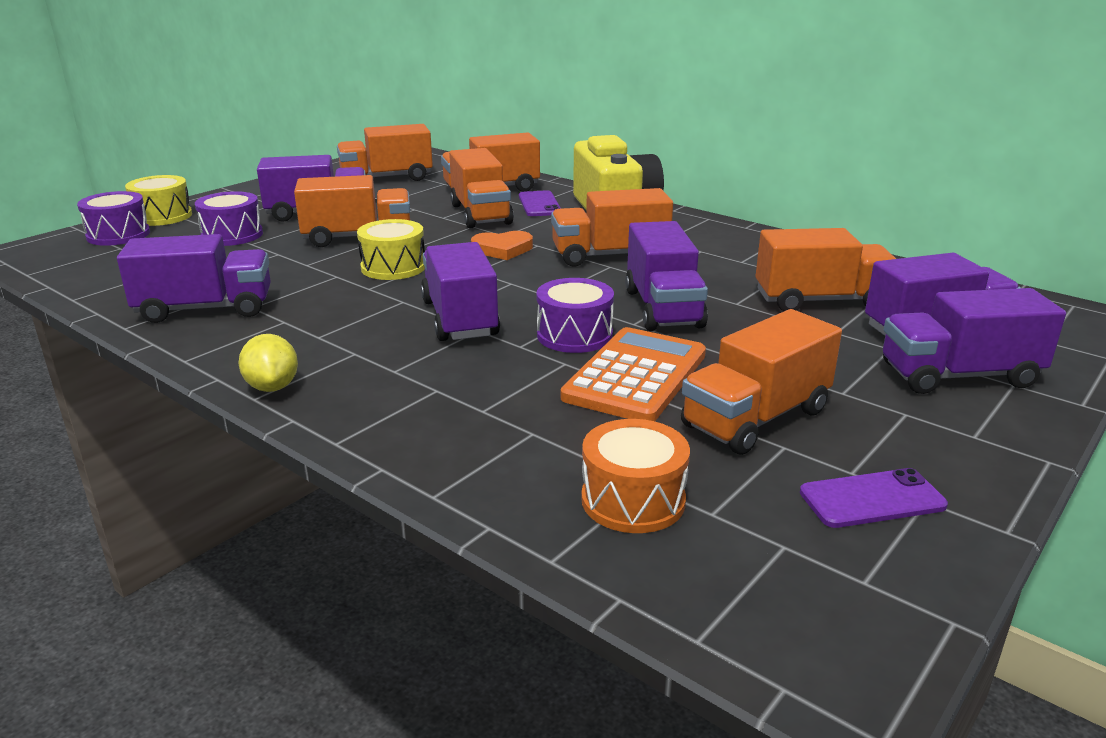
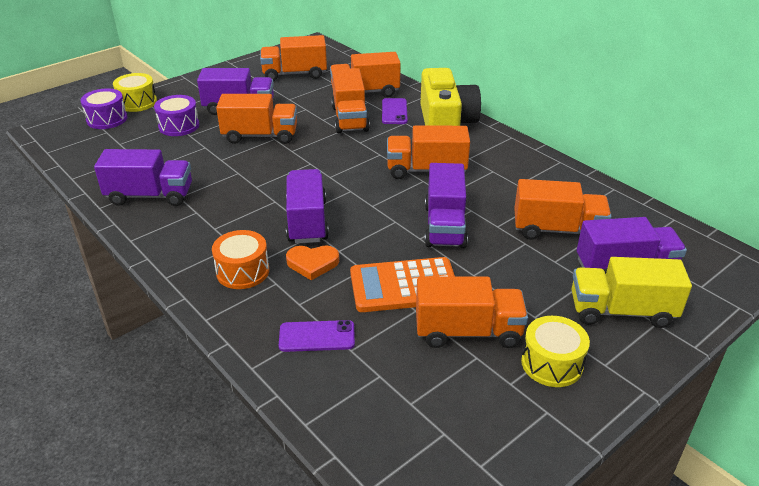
camera: 10 degrees right, 10 degrees up
yellow lemon [239,334,298,392] -> none
yellow drum [357,219,425,280] -> yellow drum moved to [521,316,590,387]
orange heart [471,231,533,260] -> orange heart moved to [286,245,339,280]
purple drum [537,278,614,353] -> none
orange calculator [561,327,706,421] -> orange calculator turned 135 degrees counterclockwise [350,257,455,312]
orange drum [581,419,690,533] -> orange drum moved to [212,230,269,289]
orange truck [681,309,842,455] -> orange truck turned 150 degrees counterclockwise [416,276,528,348]
purple phone [800,468,948,528] -> purple phone moved to [279,320,355,352]
purple truck [883,288,1066,394] -> yellow truck [572,257,692,328]

